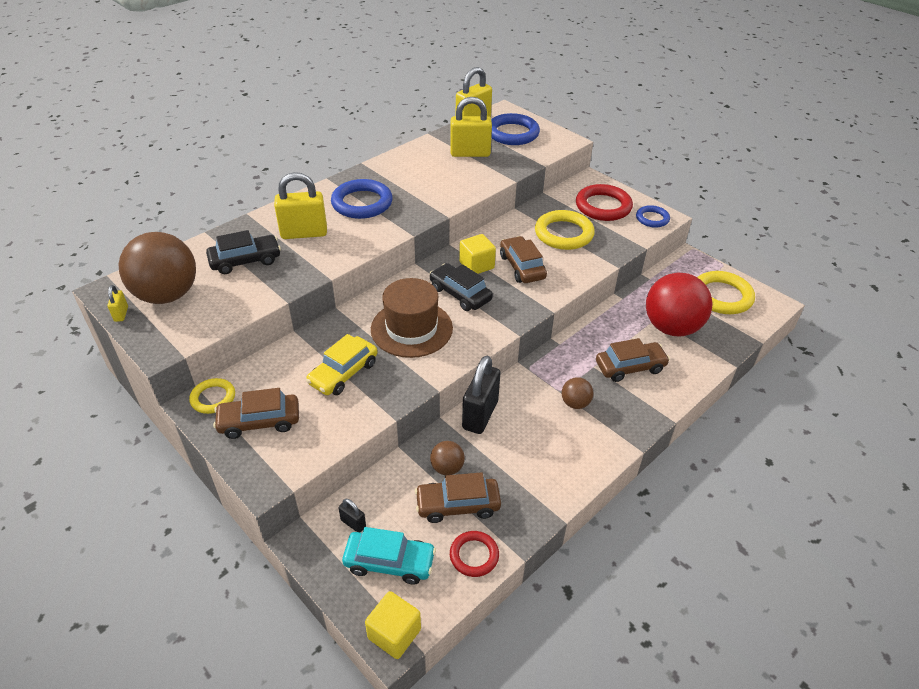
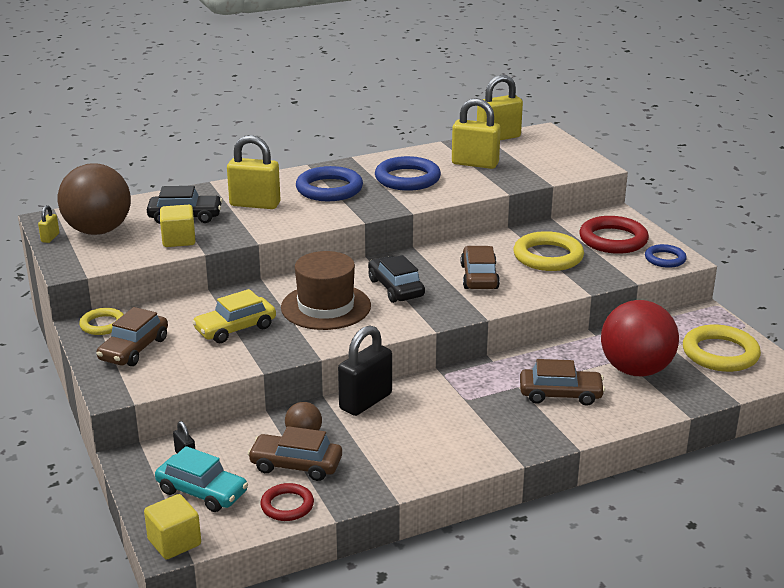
camera: 20 degrees right, 15 degrees down
brown car [213,388,299,439] -> brown car turned 75 degrees counterclockwise [97,307,168,366]
yellow cube [459,234,496,274] -> yellow cube moved to [160,205,195,247]
blue ring [491,113,540,145] -> blue ring moved to [375,156,441,191]
brown ball [562,377,594,409] -> none

